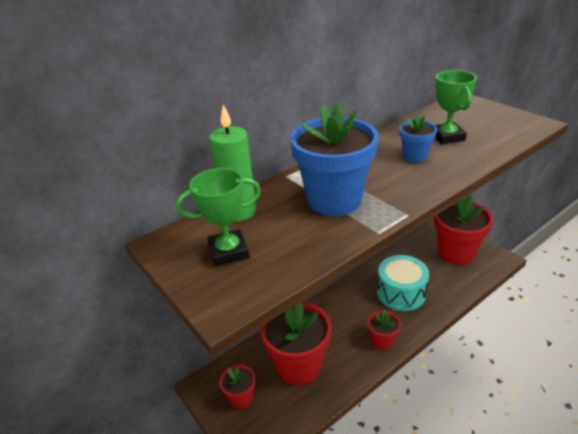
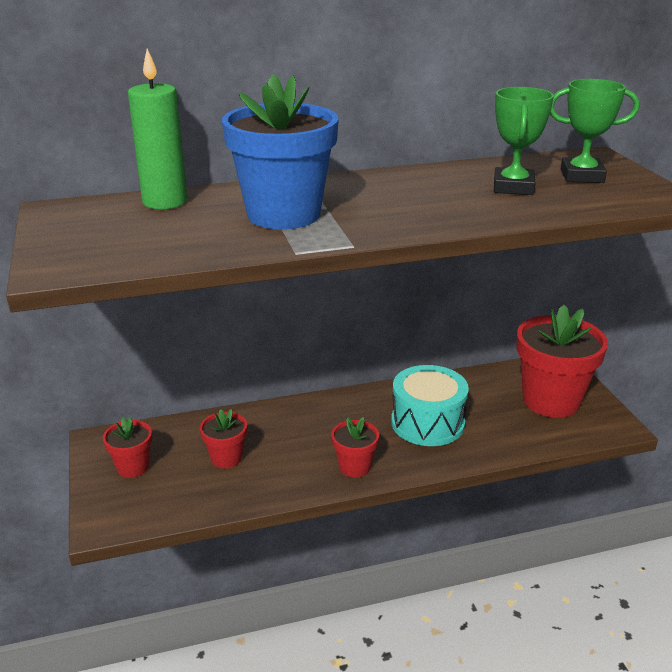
camera: 20 degrees right, 5 degrees down
green trophy [176,168,261,267] -> green trophy moved to [550,79,639,183]
red flower pot [260,301,331,385] -> red flower pot [200,409,247,468], size x0.49
blue flower pot [399,114,437,163] -> none

